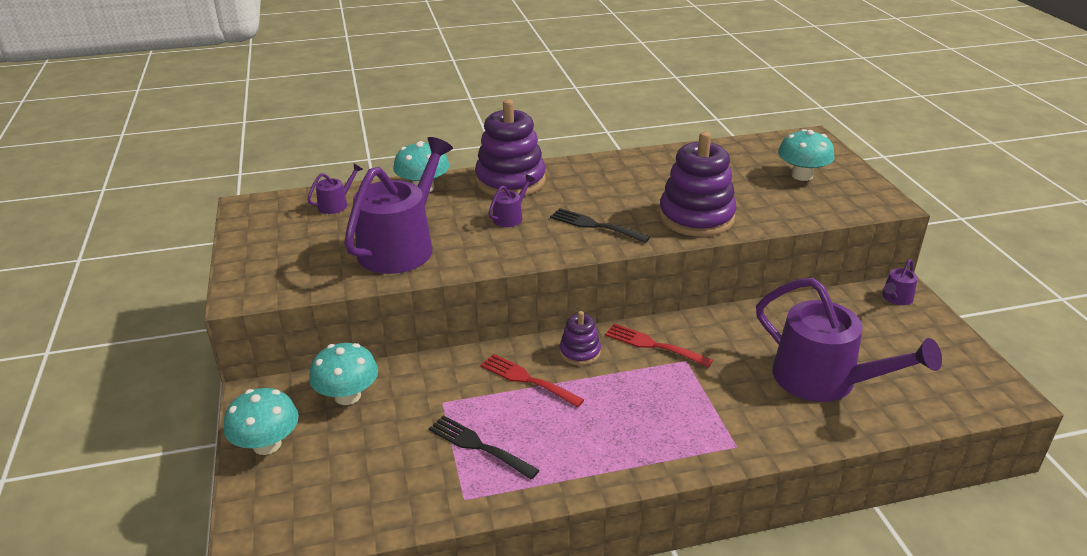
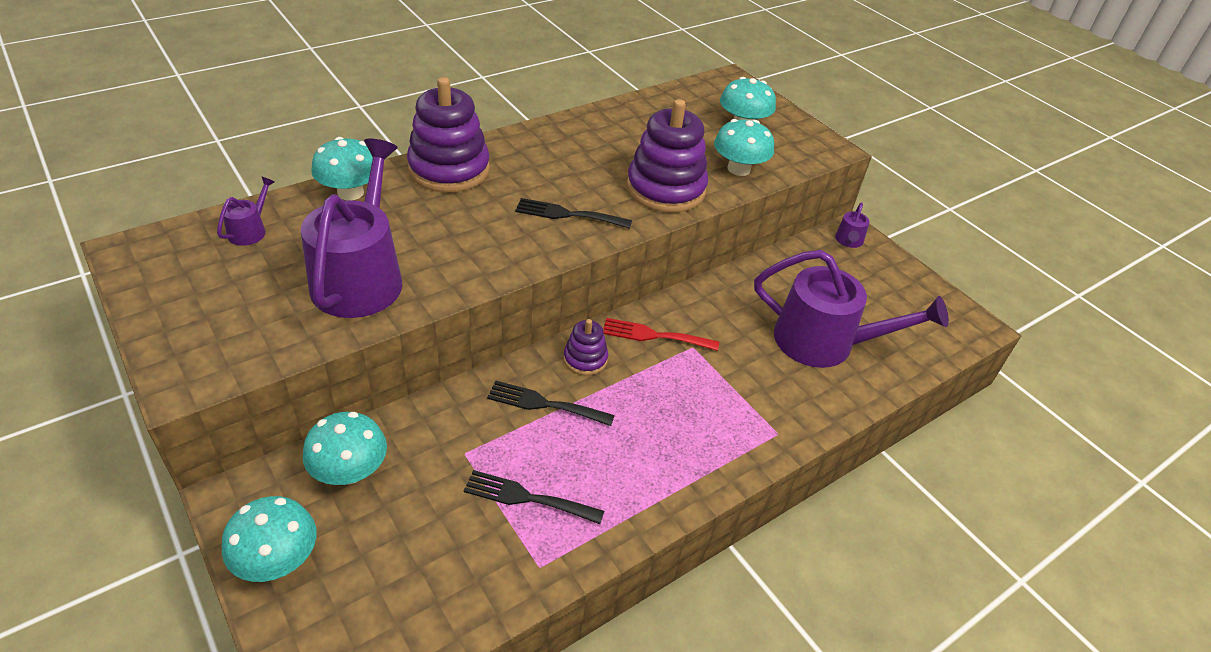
camera: 25 degrees left, 10 degrees up
red fork [480,354,585,407] -> black fork [487,381,615,426]
purple watering can [488,174,535,227] -> none
none -> turquoise mushroom [714,119,774,176]

